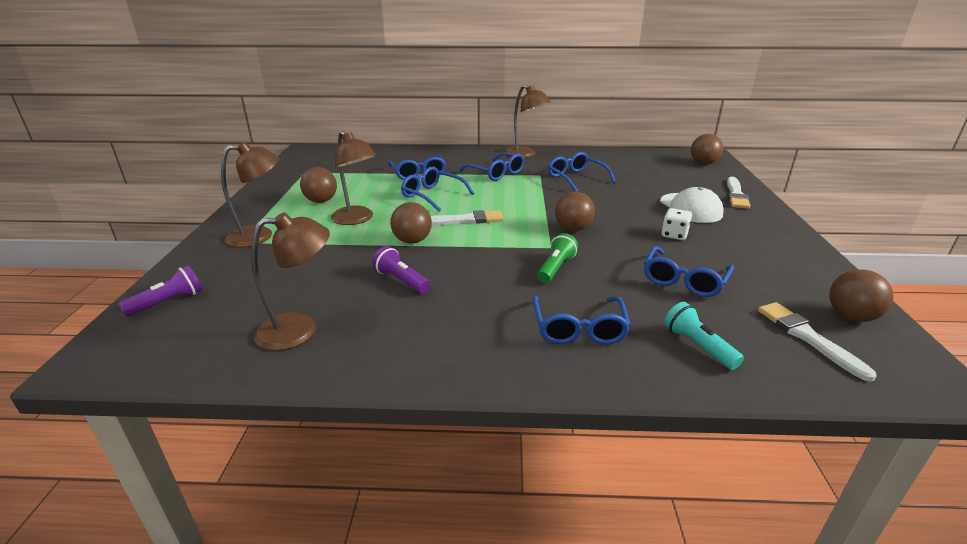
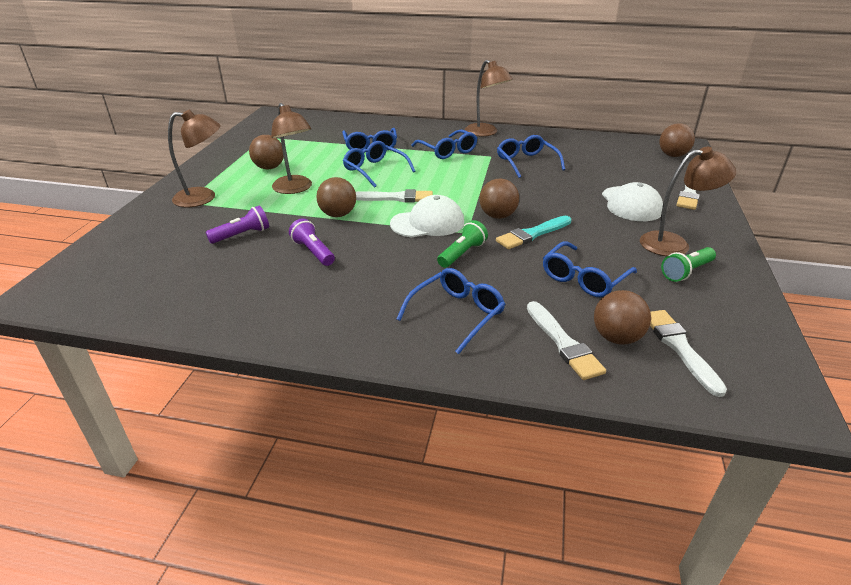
camera: 10 degrees right, 5 degrees up
purple flashlight [118,265,202,317] -> purple flashlight moved to [206,206,269,244]
brown lamp [251,212,330,351] -> brown lamp moved to [640,147,736,256]
blue glasses [533,296,631,344] -> blue glasses turned 150 degrees counterclockwise [397,268,505,354]
white dice [661,208,692,240] -> none
turquoise flashlight [664,302,744,370] -> white brush [527,301,606,380]
brown ball [829,270,893,322] -> brown ball moved to [594,290,651,345]
none -> white cap [390,195,464,238]
none -> turquoise brush [496,216,571,249]
none -> green flashlight [661,247,716,282]

